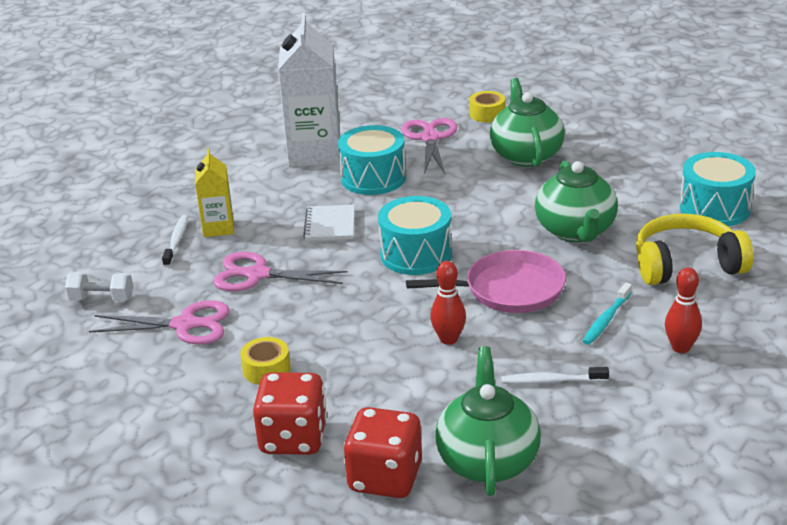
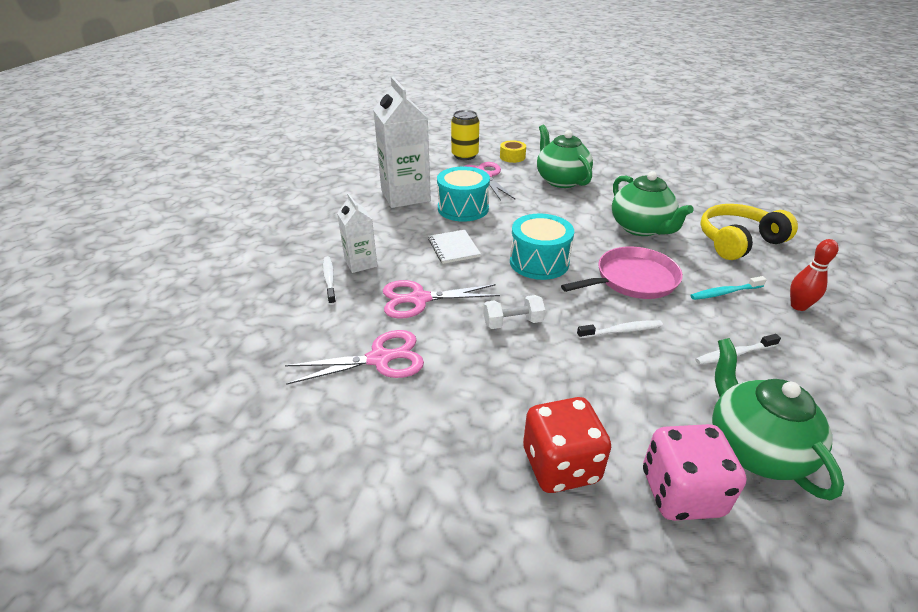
camera: 20 degrees left, 5 degrees up
white dumbbell [65,272,133,302] -> white dumbbell moved to [483,295,545,329]
yellow carton [195,149,234,237] -> white carton [337,193,377,273]
yellow tape [240,337,291,385] -> none
red dice [343,407,422,498] -> pink dice [643,424,747,521]
red bowling pin [430,261,466,345] -> white toothbrush [577,320,663,339]
turquoise toothbrush [583,283,632,345] -> turquoise toothbrush turned 60 degrees clockwise [690,276,767,300]
turquoise drum [680,152,756,226] -> none
none -> yellow can [451,110,479,160]

